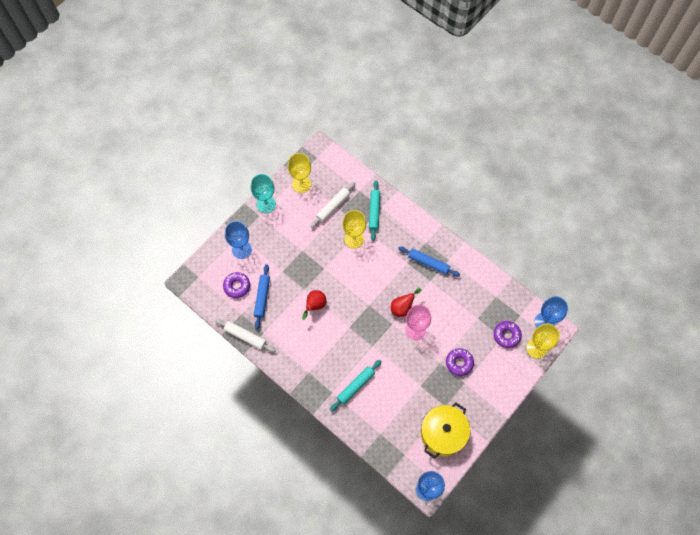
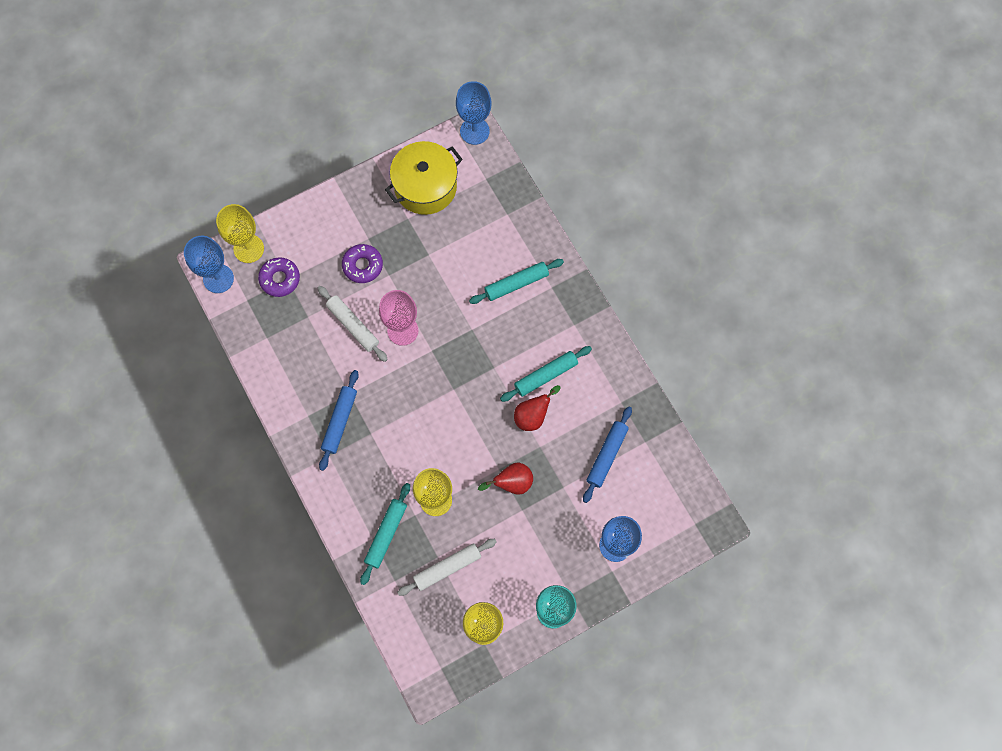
camera: 160 degrees left, 5 degrees up
white rolling pin [215,319,276,352] -> white rolling pin moved to [318,286,388,362]
purple donut [223,272,250,298] -> none
red pear [391,288,421,317] -> red pear moved to [478,463,533,495]
blue rolling pin [398,246,460,277] -> blue rolling pin turned 60 degrees clockwise [319,370,359,471]
none -> turquoise rolling pin [500,346,592,402]

